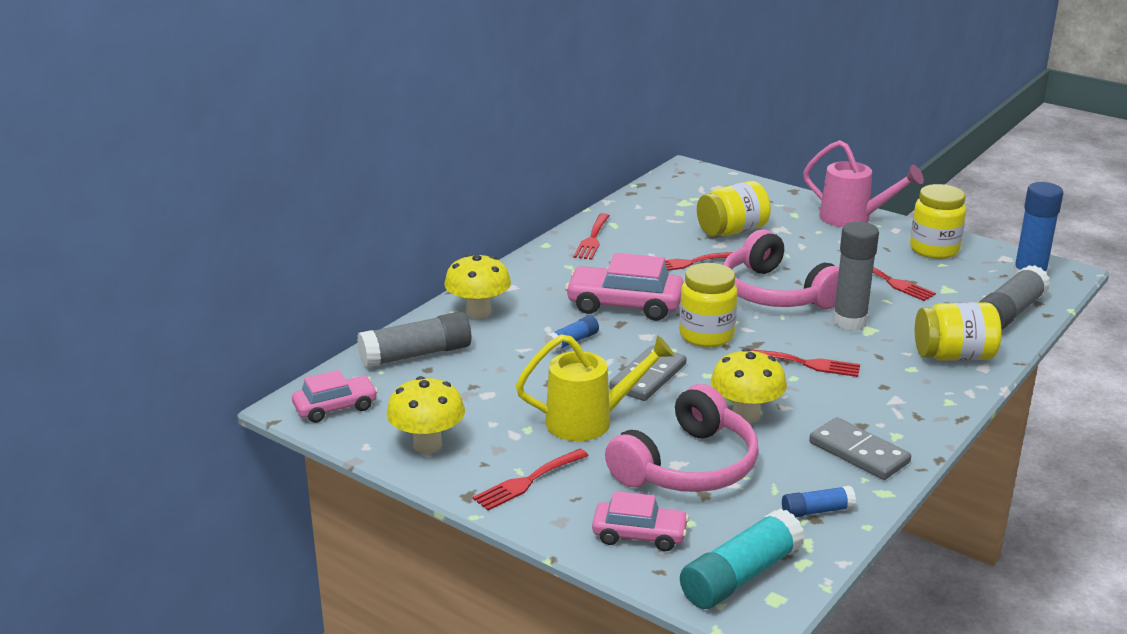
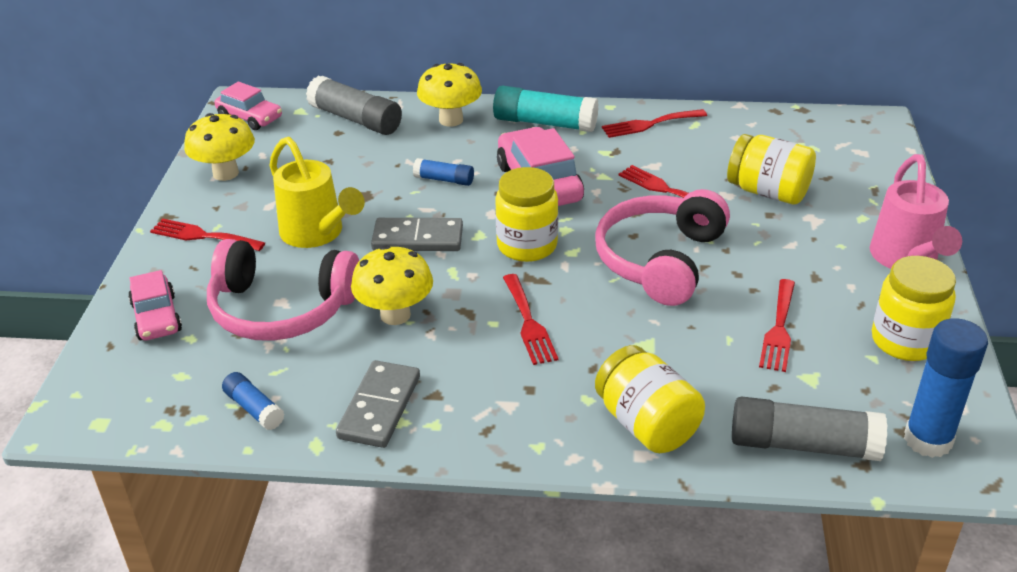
camera: 60 degrees right, 10 degrees up
turquoise glue stick [680,508,805,609] -> turquoise glue stick moved to [493,86,599,132]
grey glue stick [833,222,879,330] -> none

